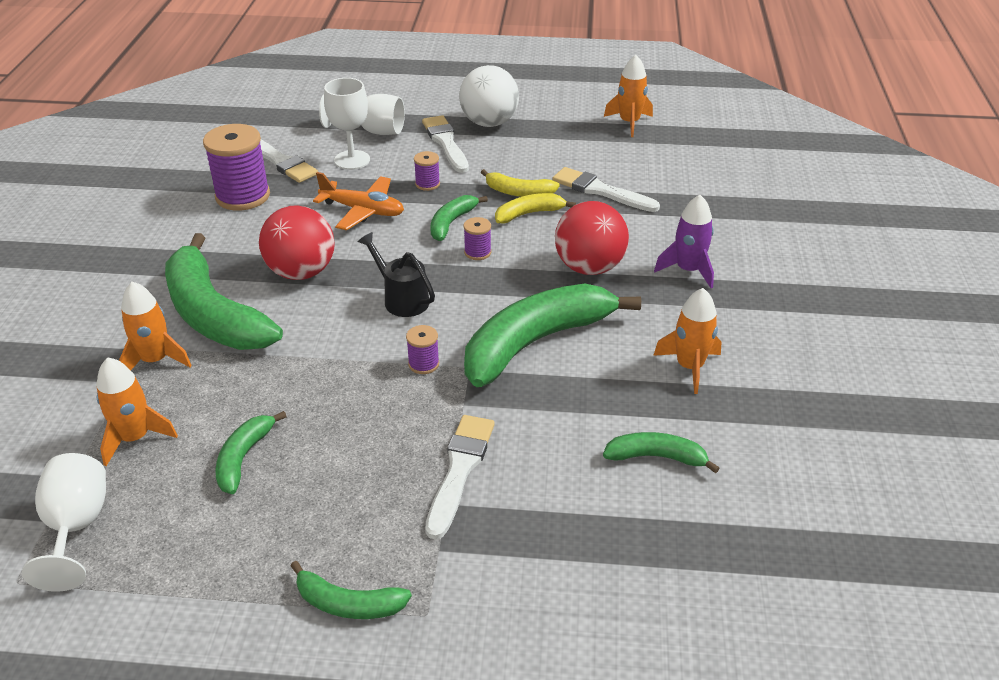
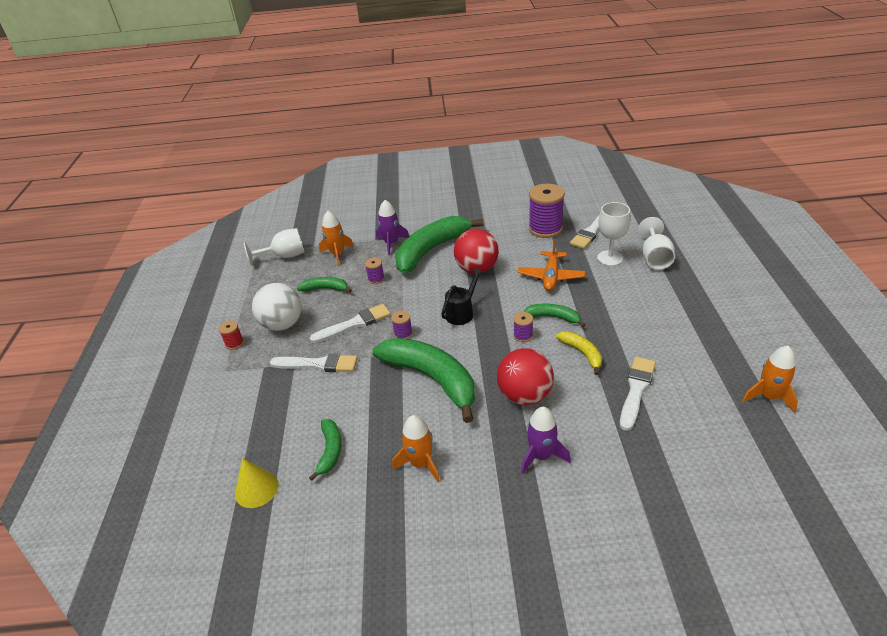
camera: 85 degrees right, 0 degrees up
orange rocket [119,282,192,370] -> purple rocket [376,200,409,255]
green banana [291,561,412,619] -> red spool [219,321,244,350]
purple spool [414,151,440,191] -> purple spool moved to [365,257,385,284]
white brush [422,115,469,173] -> white brush moved to [310,304,391,343]
white ball [459,65,519,127] -> white ball moved to [252,283,302,331]
yellow banana [481,169,560,197] -> none
none -> yellow cone [235,458,279,508]

